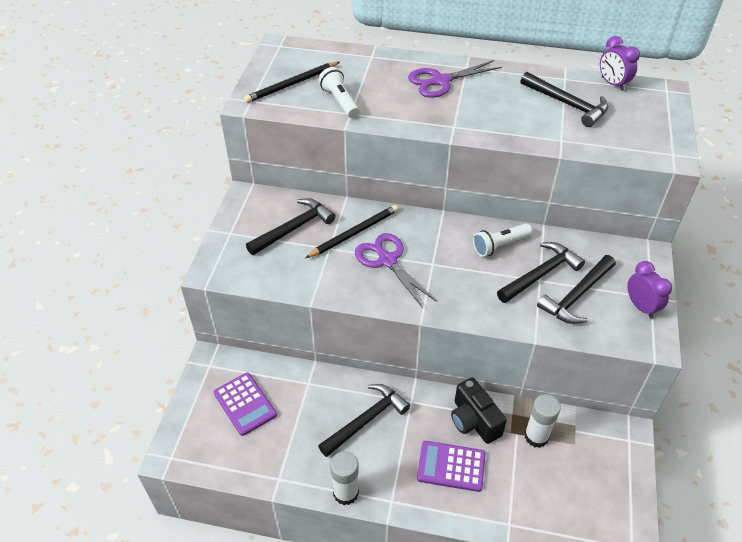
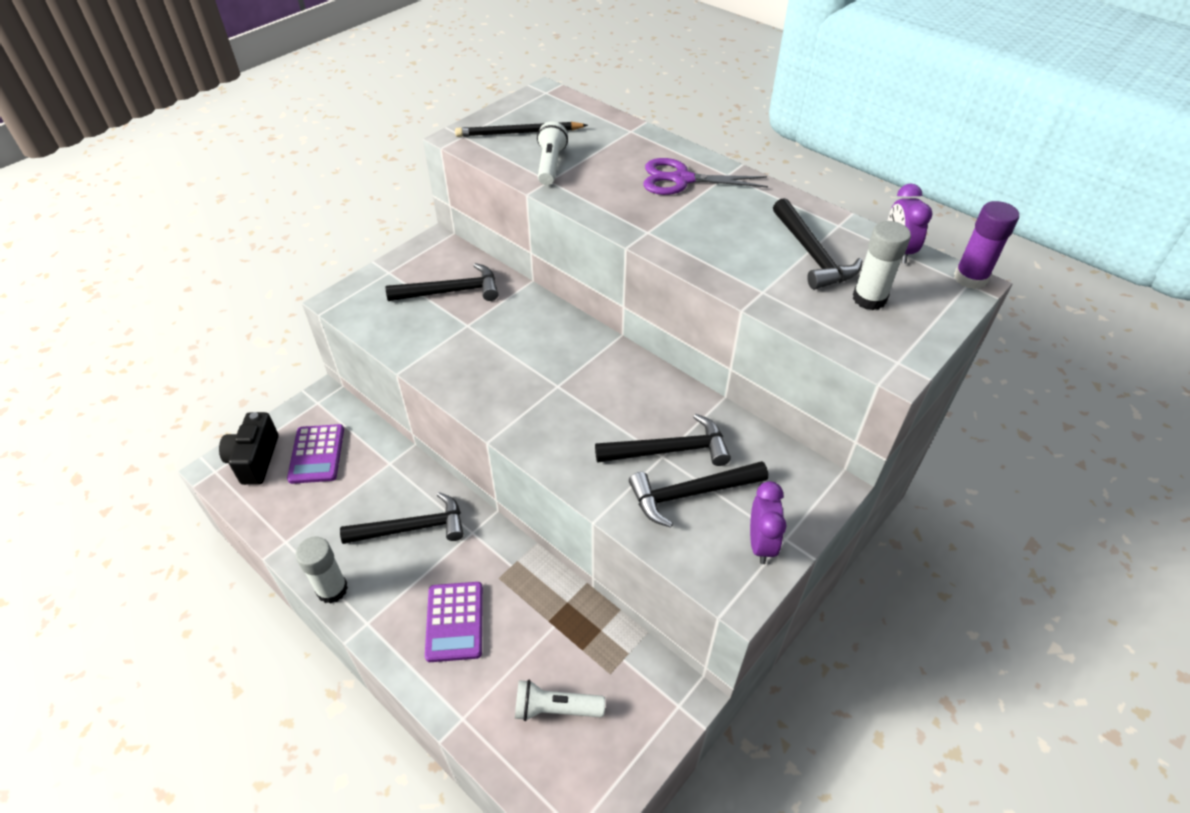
camera: 30 degrees right, 0 degrees up
black pencil [305,205,398,258] -> none
purple scissors [355,233,437,308] -> none
purple calculator [417,441,485,492] -> purple calculator turned 135 degrees counterclockwise [425,582,483,662]
black camera [451,377,507,444] -> black camera moved to [219,412,278,485]
white flashlight [473,223,532,257] -> white flashlight moved to [515,680,605,721]
white glue stick [524,394,561,448] -> white glue stick moved to [853,221,911,310]
none -> purple glue stick [954,201,1019,289]

